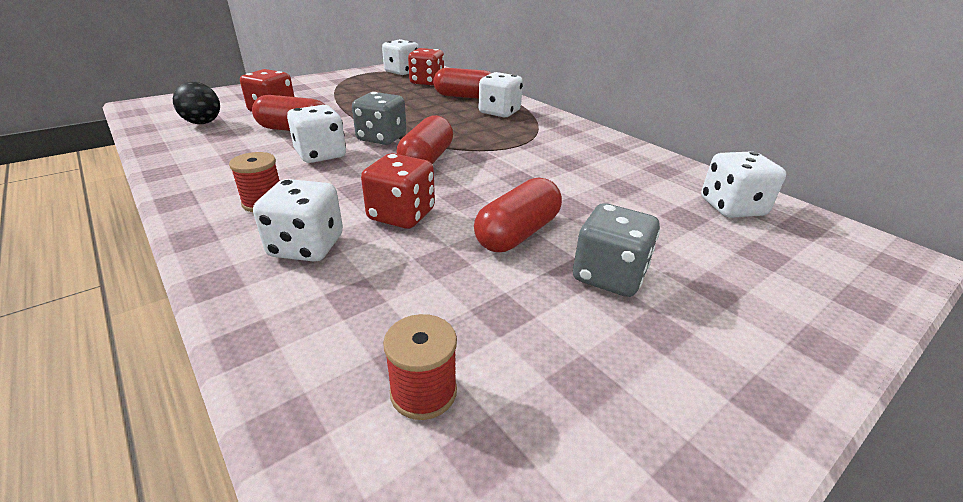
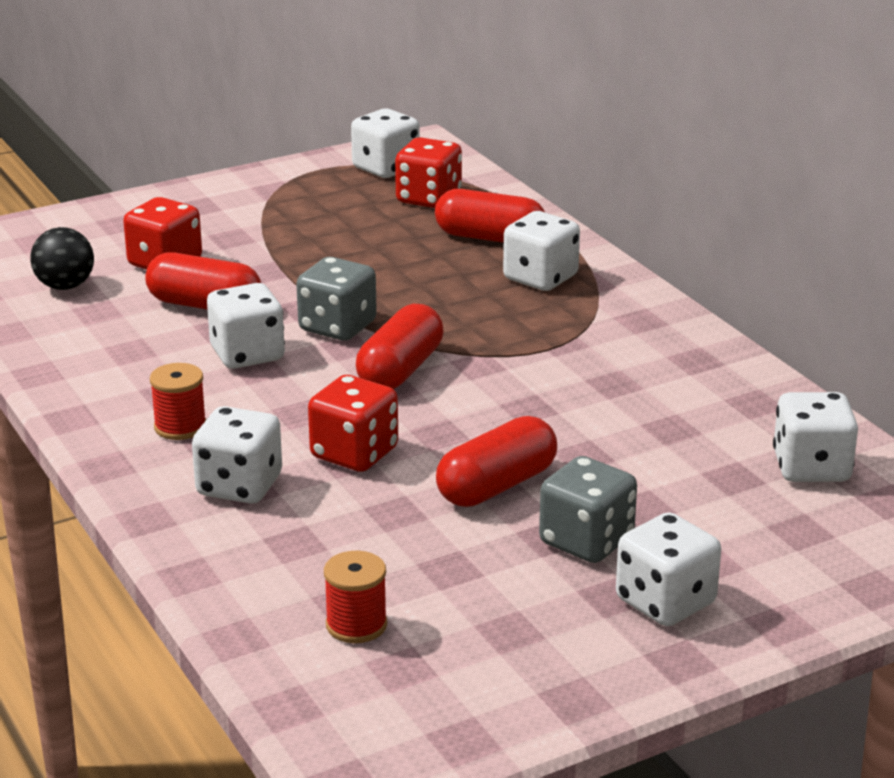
camera: 10 degrees right, 5 degrees down
none -> white dice [616,512,721,626]

